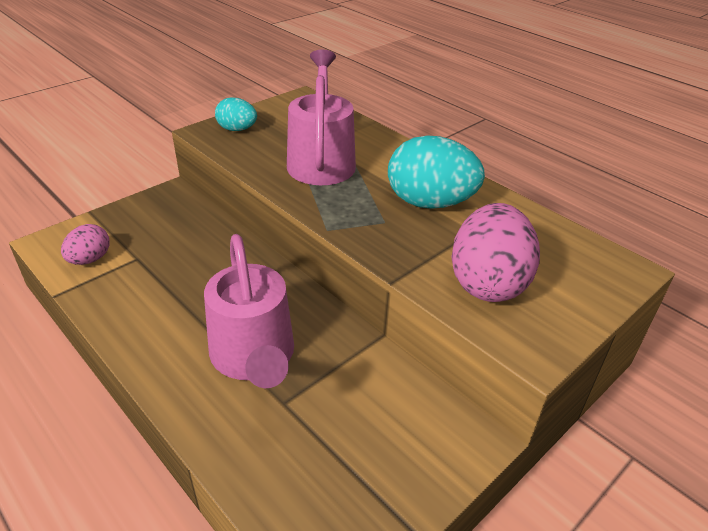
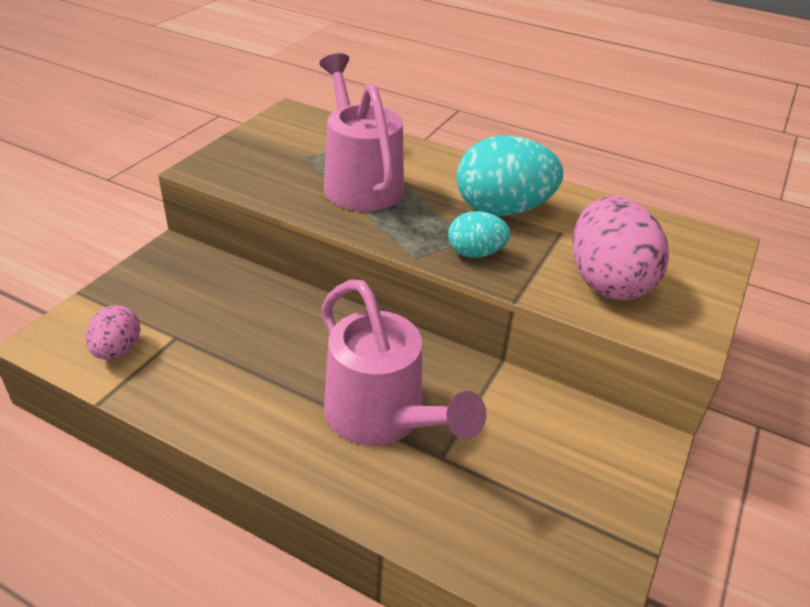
camera: 20 degrees left, 0 degrees up
turquoise egg [215,97,257,131] -> turquoise egg moved to [448,211,511,258]

